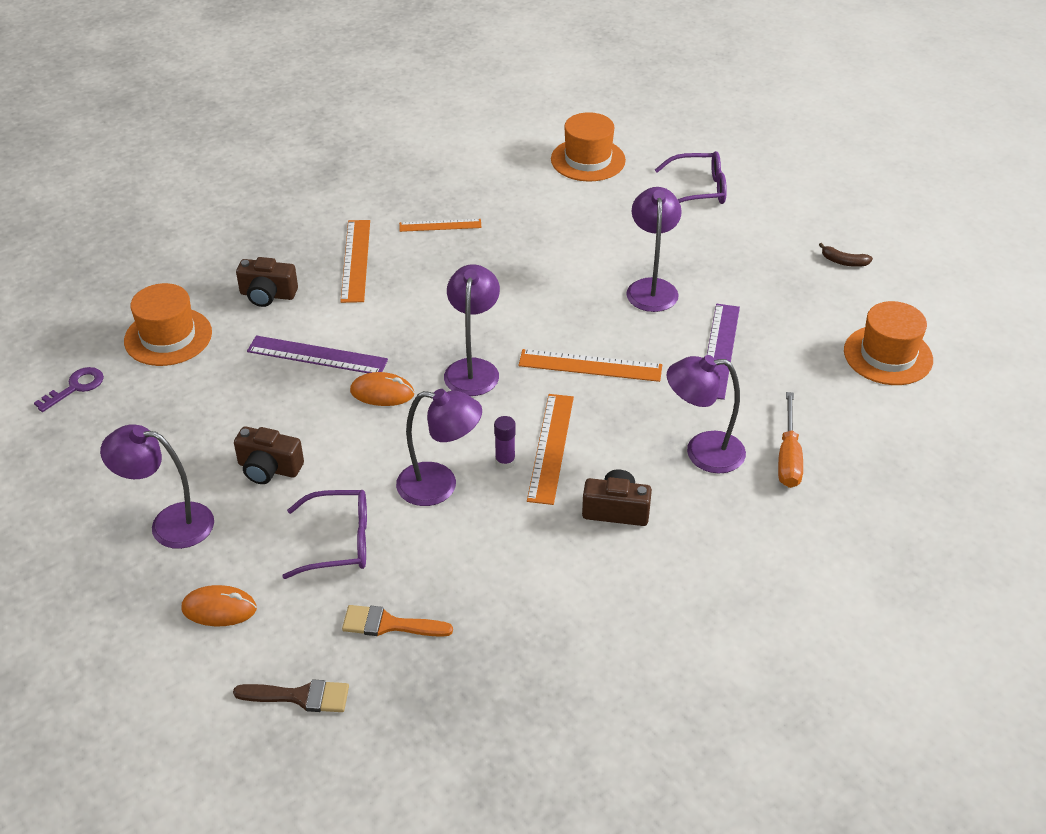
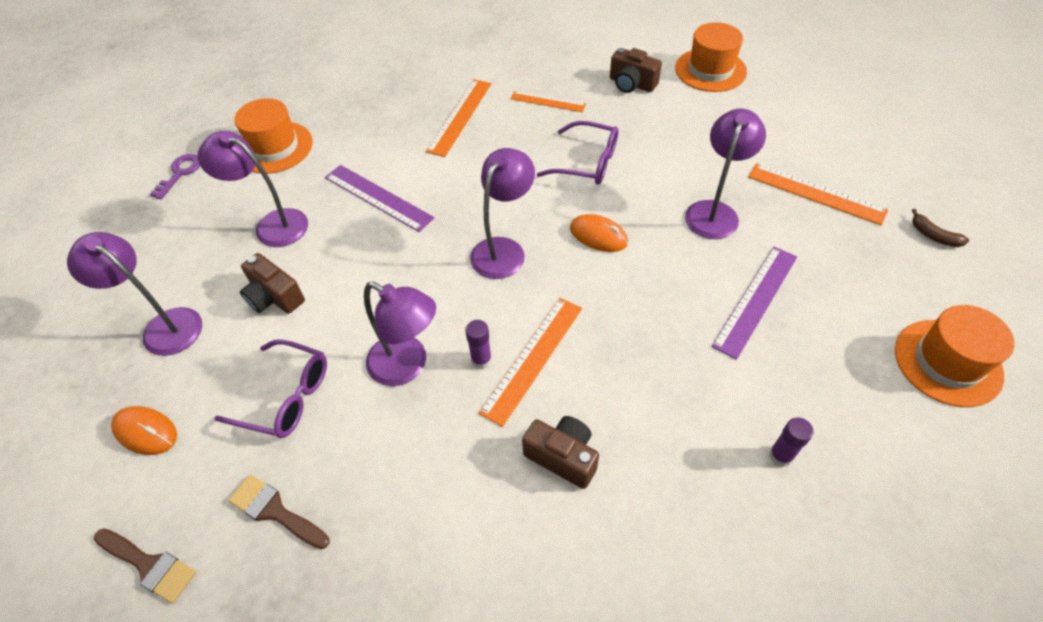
camera: 25 degrees right, 10 degrees up
purple key [34,367,104,412] -> purple key turned 45 degrees counterclockwise [150,154,200,199]
brown camera [236,257,298,307] -> brown camera moved to [610,48,662,93]
orange brush [342,605,453,637] -> brown brush [228,475,329,549]
orange mouse [350,372,414,406] -> orange mouse moved to [570,214,628,252]
orange ruler [519,349,662,382] -> orange ruler moved to [748,163,888,225]
purple glasses [655,151,727,204] -> purple glasses moved to [537,121,618,185]
purple lamp [667,355,746,473] -> purple lamp moved to [197,131,308,247]
orange screwdriver [778,392,803,488] -> purple glue stick [769,418,814,467]

